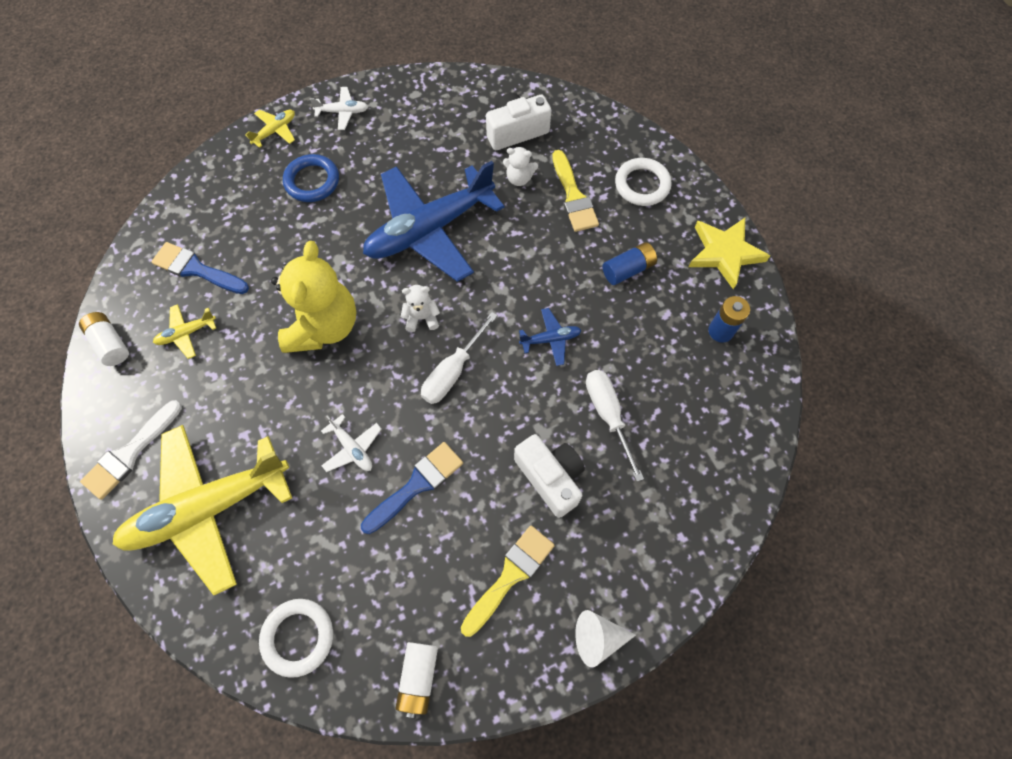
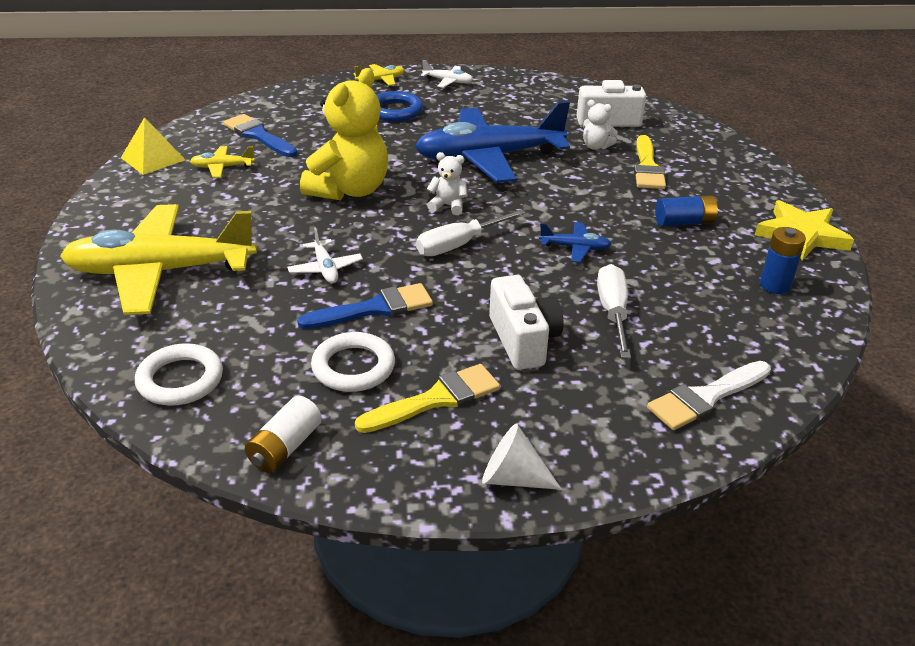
camera: 20 degrees right, 30 degrees down
white battery [79,312,129,366] -> yellow pyramid [121,117,185,175]
white brush [80,400,182,500] -> white brush moved to [647,361,771,430]
white ring [615,158,672,206] -> white ring moved to [311,332,395,392]

